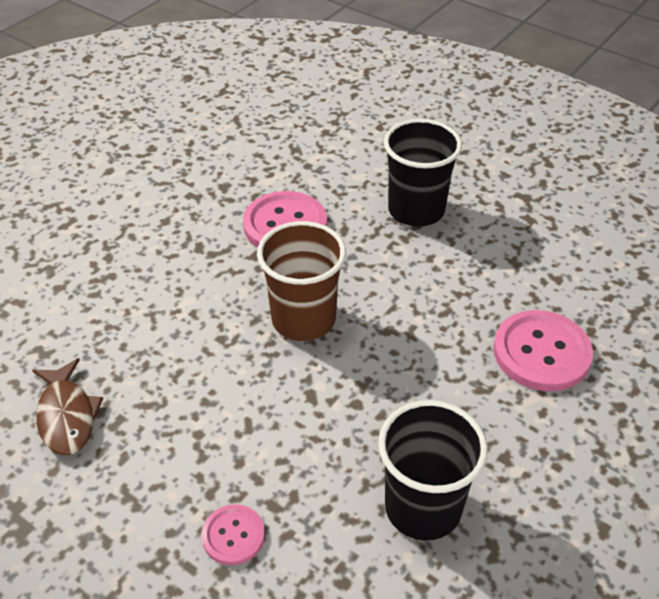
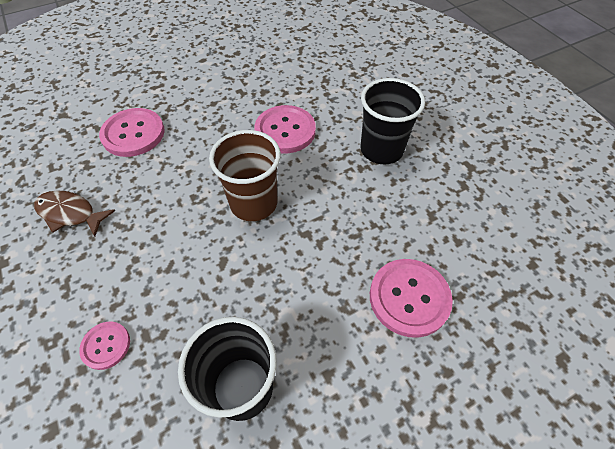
camera: 25 degrees right, 10 degrees up
brown fish [32,358,103,455] -> brown fish turned 105 degrees clockwise [34,191,116,237]
none -> pink button [99,108,165,157]

